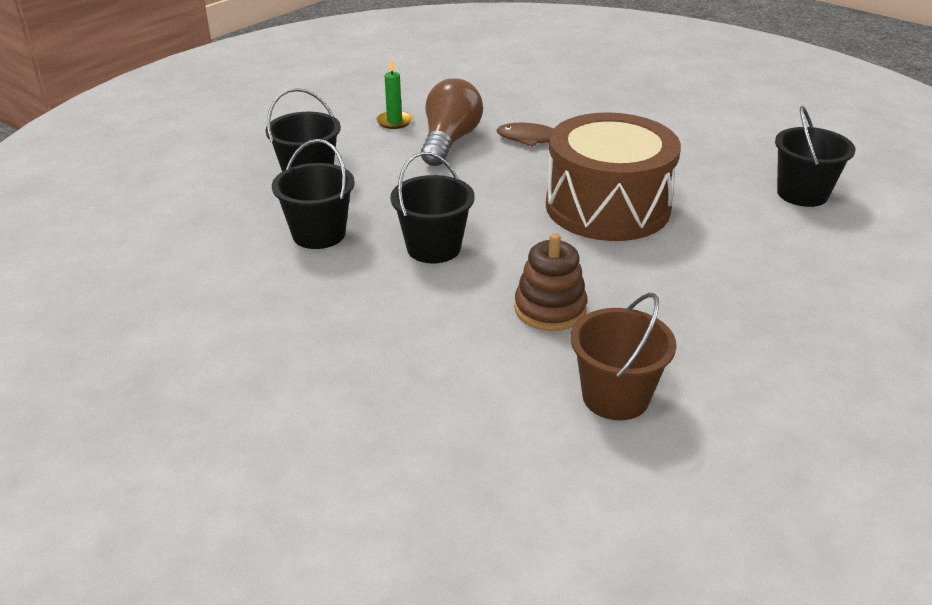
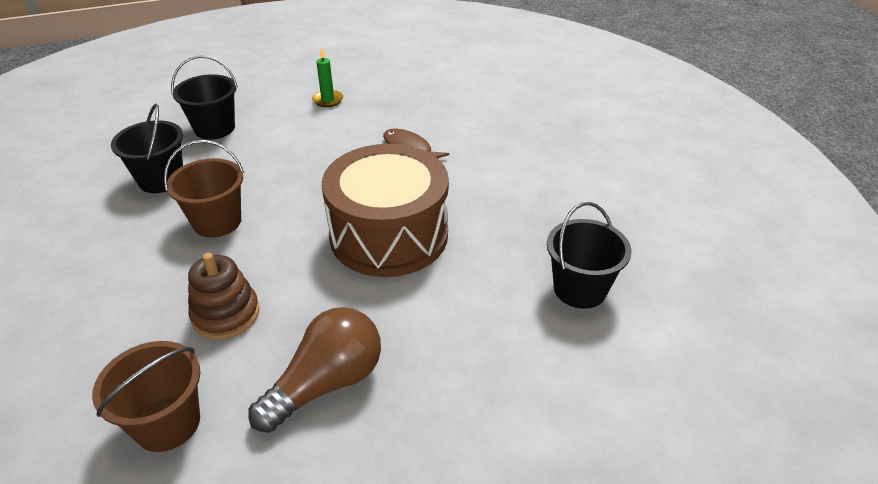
camera: 30 degrees right, 5 degrees up
black bucket [391,152,475,263] -> brown bucket [164,140,244,238]
brown light bulb [421,78,483,166] -> brown light bulb moved to [248,307,381,433]

